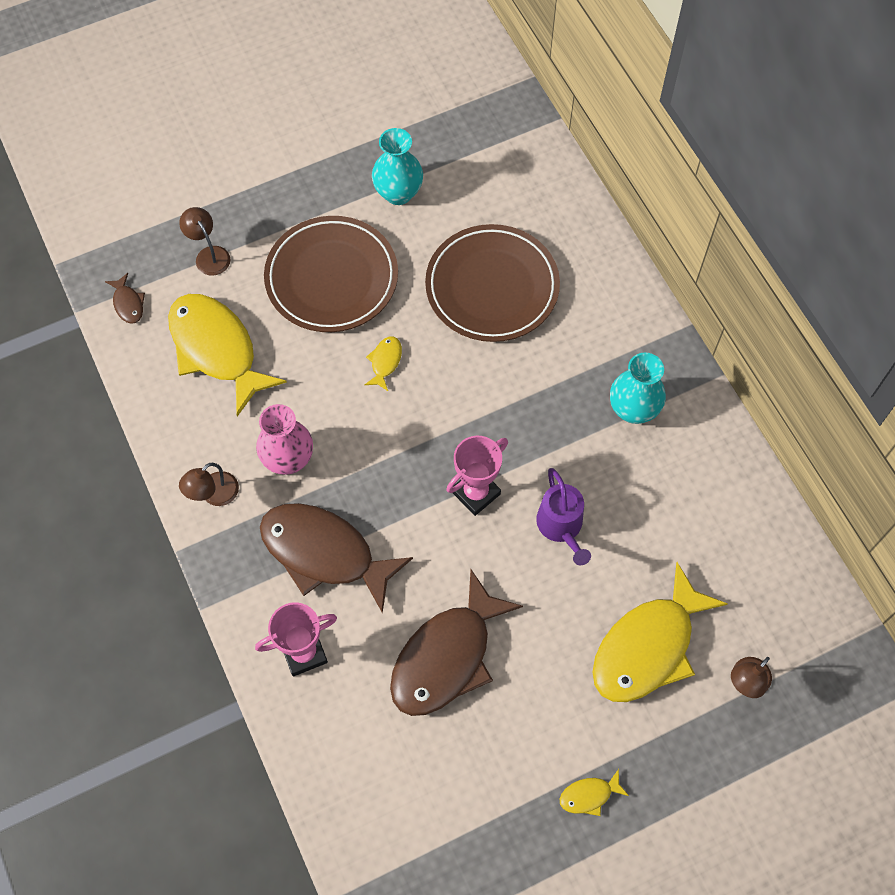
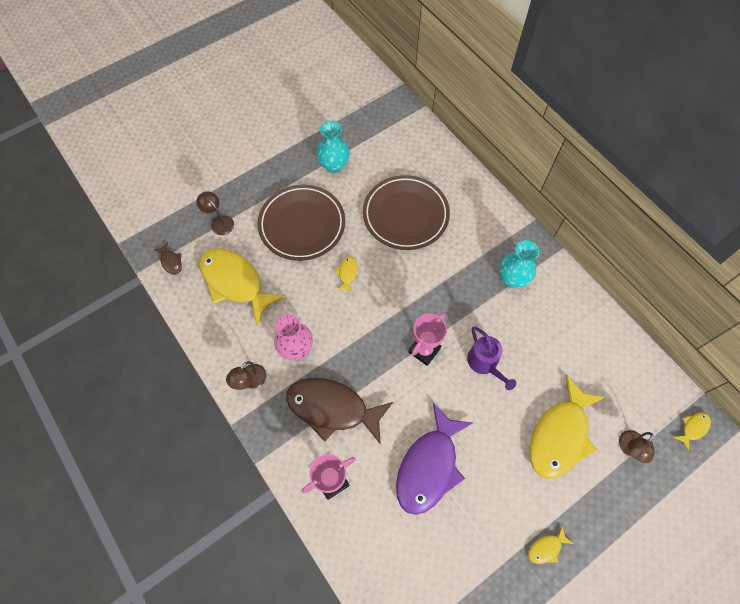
camera: 10 degrees left, 0 degrees up
brown fish [390,569,523,716] -> purple fish [396,403,473,515]
none -> yellow fish [674,412,711,451]

